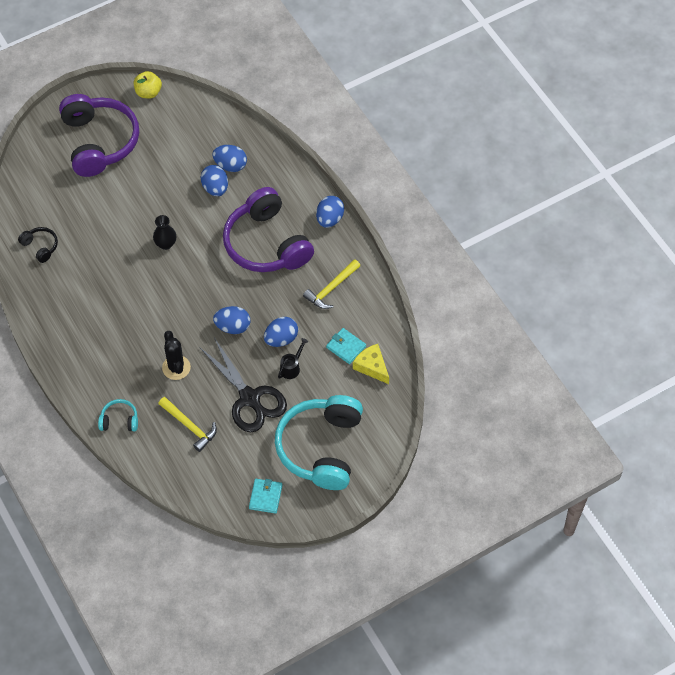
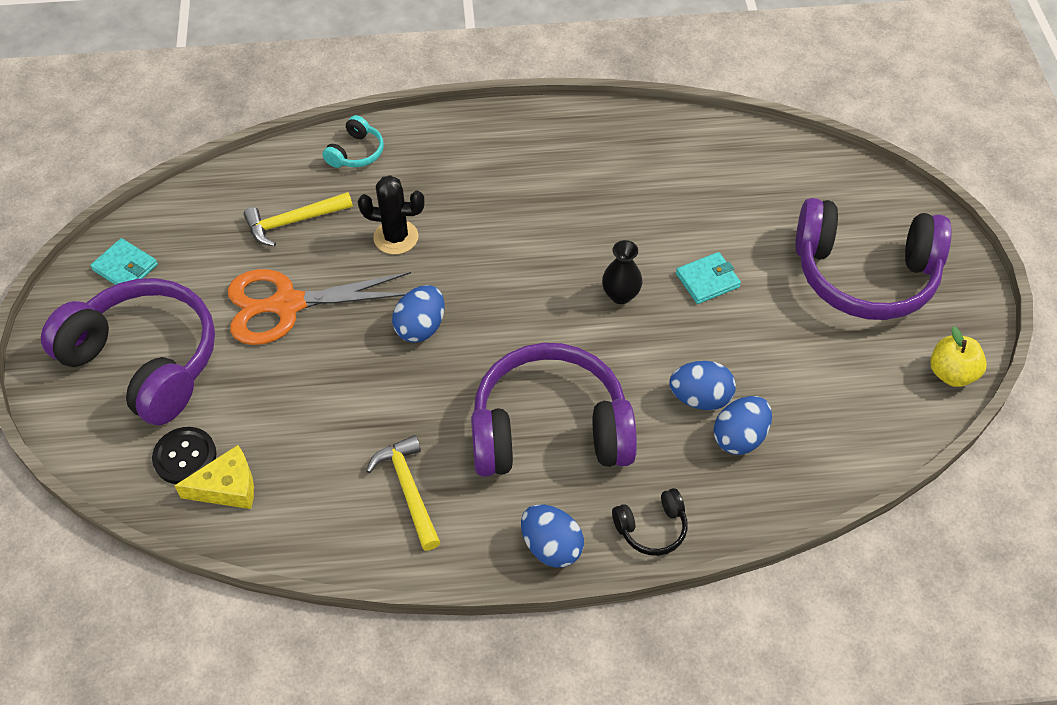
camera: 115 degrees right, 5 degrees down
black headphones [18,227,58,263] -> black headphones moved to [612,488,688,556]
black scissors [199,338,287,432] -> orange scissors [228,269,411,345]
blue egg [264,317,298,347] -> none
turquoise headphones [275,395,363,490] -> purple headphones [41,278,215,425]
black watering can [278,338,309,379] -> none
turquoise wallet [326,328,366,364] -> turquoise wallet moved to [676,252,741,304]
none -> black button [152,427,217,484]

